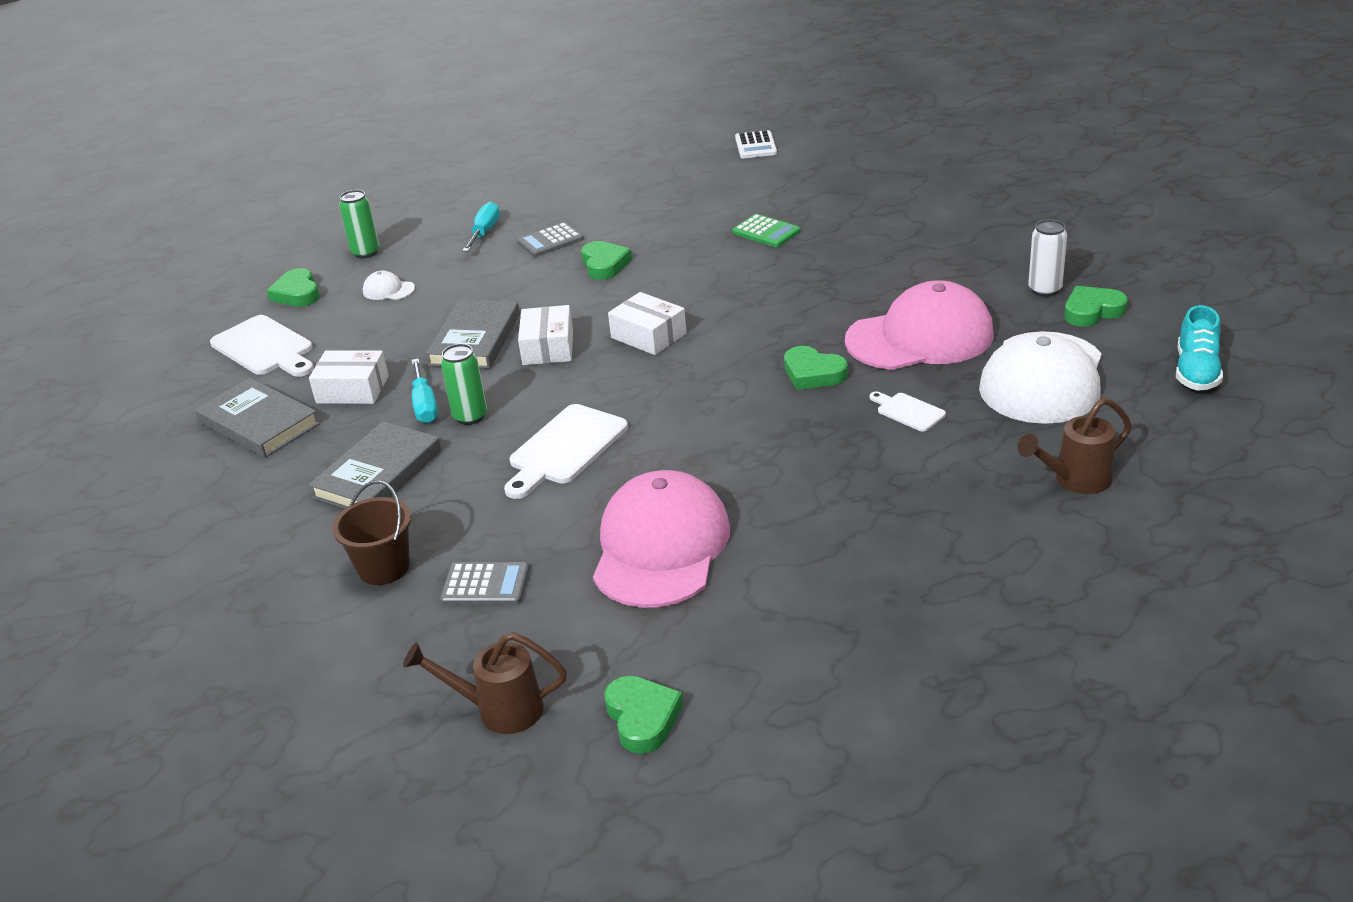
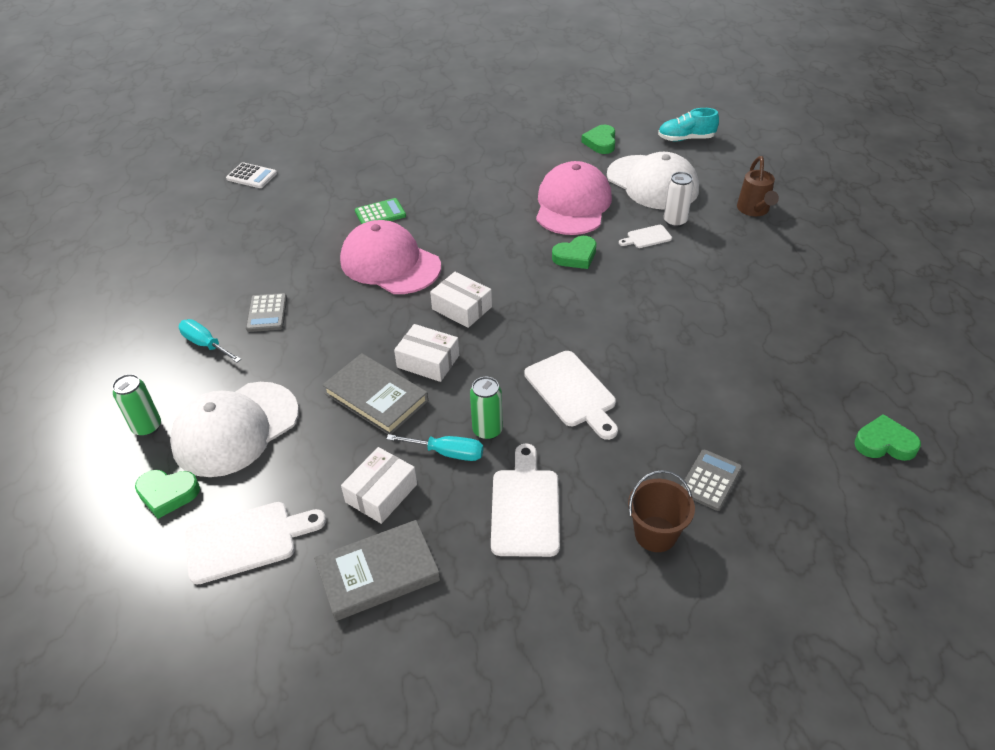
camera: 65 degrees left, 10 degrees up
grey book [309,421,441,509] -> white cutting board [491,444,560,557]
white cap [363,271,415,300] -> white cap [170,382,299,477], size x2.49
brown watering can [403,632,567,734] -> none
green heart [581,241,632,280] -> none
pink cap [593,470,730,608] -> pink cap moved to [340,220,441,294]
white box [608,292,687,355] -> white box turned 60 degrees clockwise [430,272,492,328]
white can [1028,219,1067,297] -> white can moved to [664,172,694,227]
turquoise shoe [1176,305,1223,391] -> turquoise shoe turned 135 degrees clockwise [658,108,719,141]

